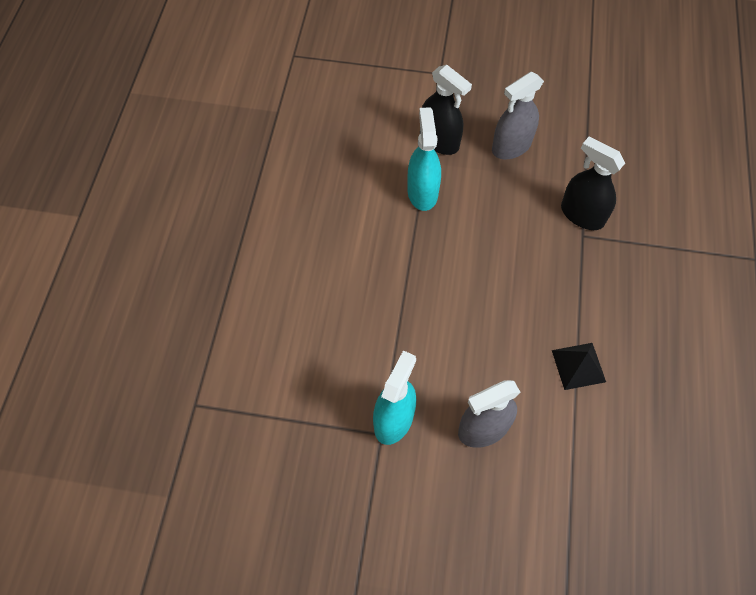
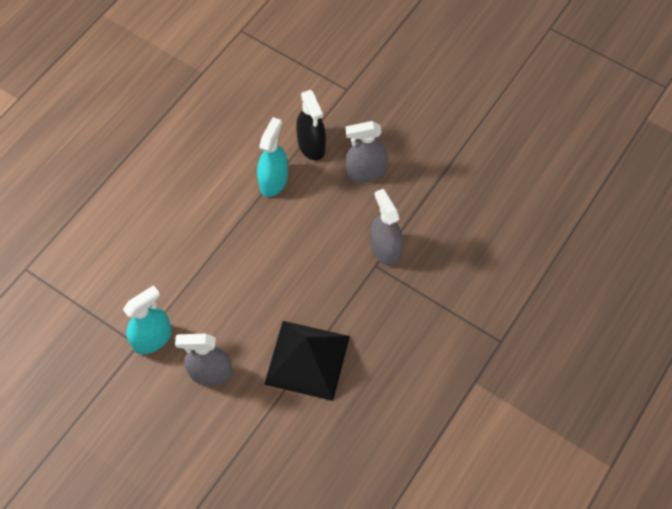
camera: 25 degrees right, 0 degrees up
black pyramid [552,343,606,390] -> black pyramid [264,321,350,401], size x1.99
black spray bottle [561,137,625,230] -> grey spray bottle [371,189,403,266]

